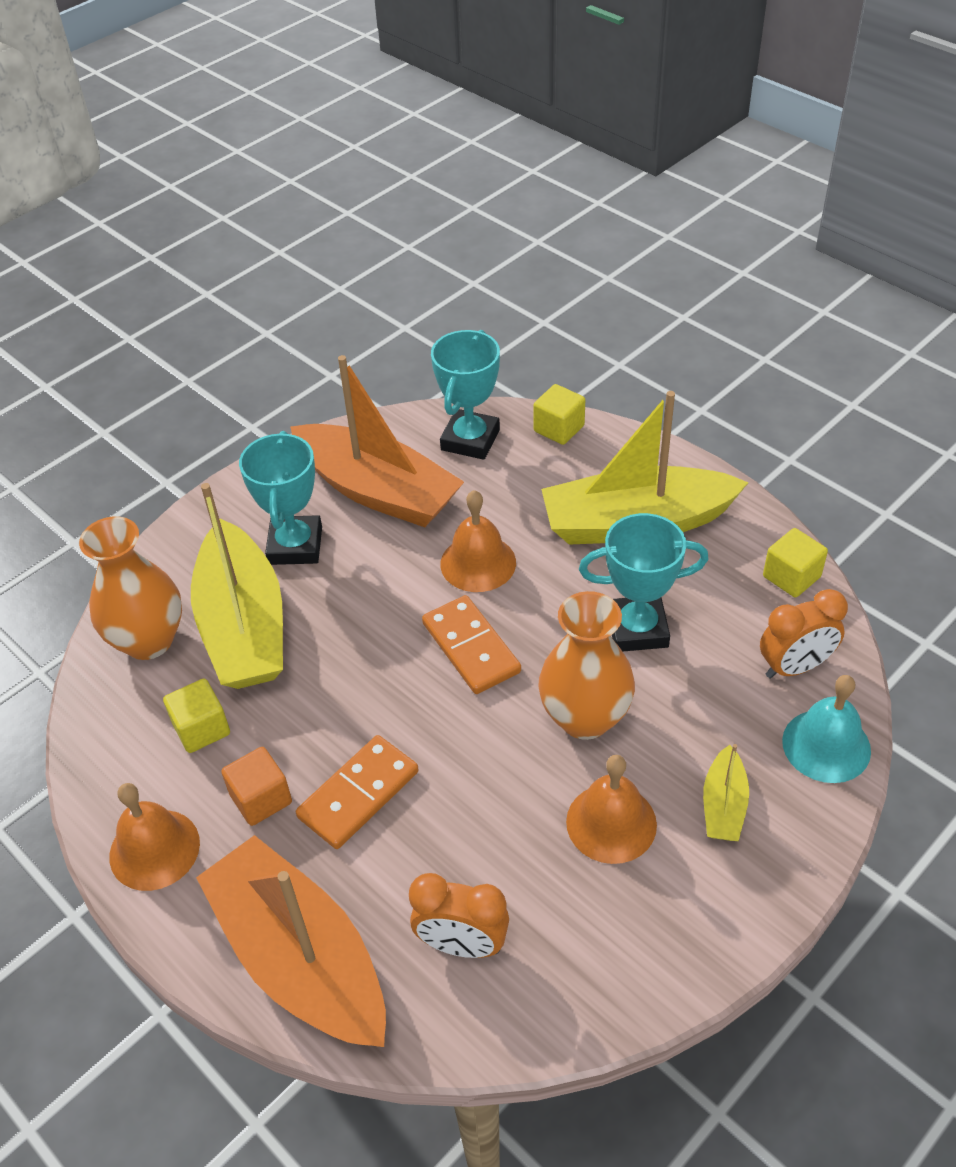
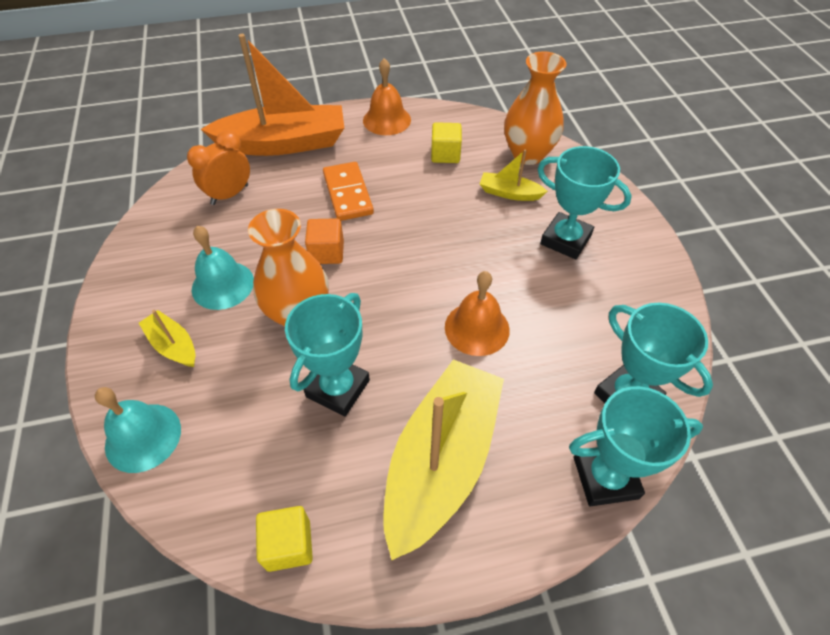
camera: 120 degrees right, 5 degrees up
yellow boat [191,483,283,689] -> yellow boat [480,149,548,201], size x0.45
orange cube [221,747,292,826] -> orange cube moved to [305,218,344,264]
orange boat [290,355,464,527] -> none
orange domino [422,595,521,694] -> none
yellow cube [533,384,585,445] -> turquoise trophy [569,386,703,506]
orange bell [566,755,657,864] -> turquoise bell [192,226,254,310]
orange clock [760,589,848,678] -> none

